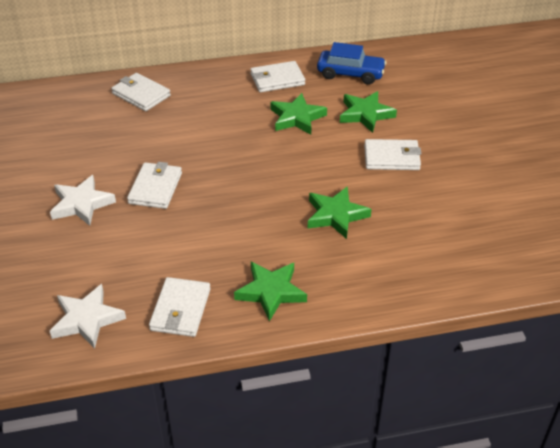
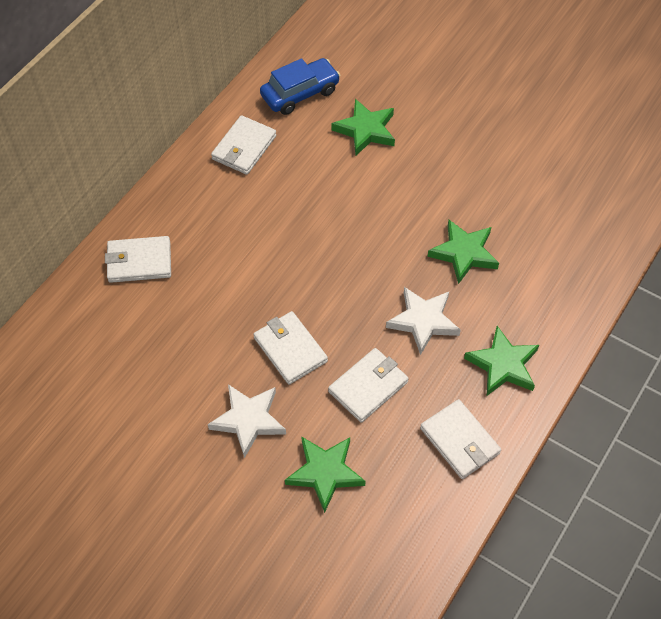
camera: 45 degrees left, 15 degrees up
white star [50,284,126,349] -> white star moved to [386,287,461,355]
green star [270,93,327,135] -> green star moved to [285,436,366,513]
white wallet [364,139,421,170] -> white wallet moved to [328,348,409,423]

